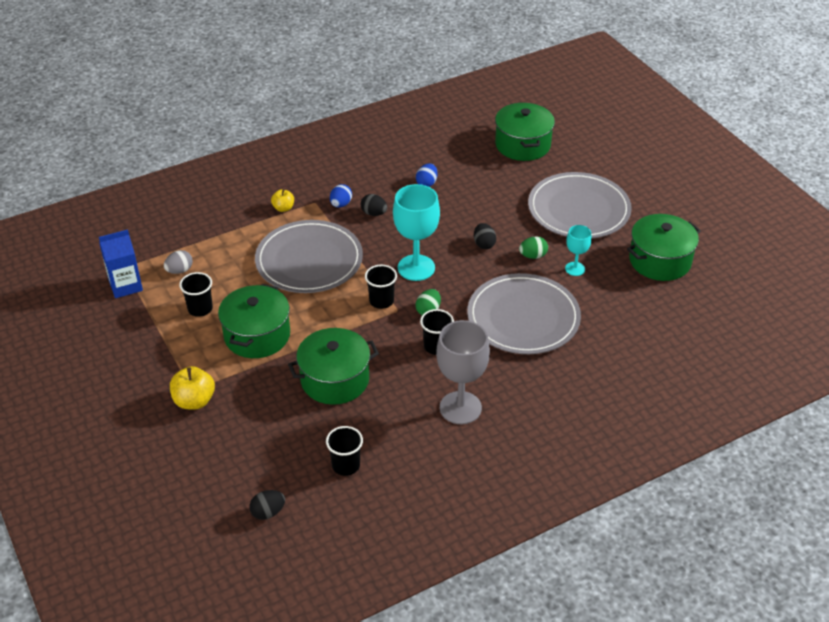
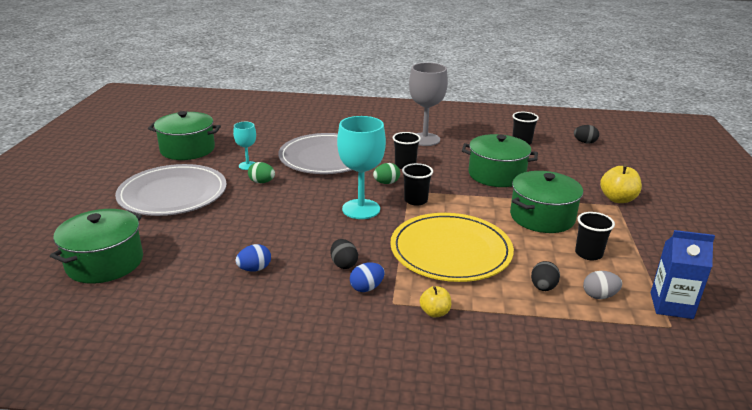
camera: 145 degrees left, 15 degrees down
grey plate [255,220,363,293] -> yellow plate [390,213,514,282]
black egg [474,223,496,249] -> black egg moved to [531,261,560,291]

